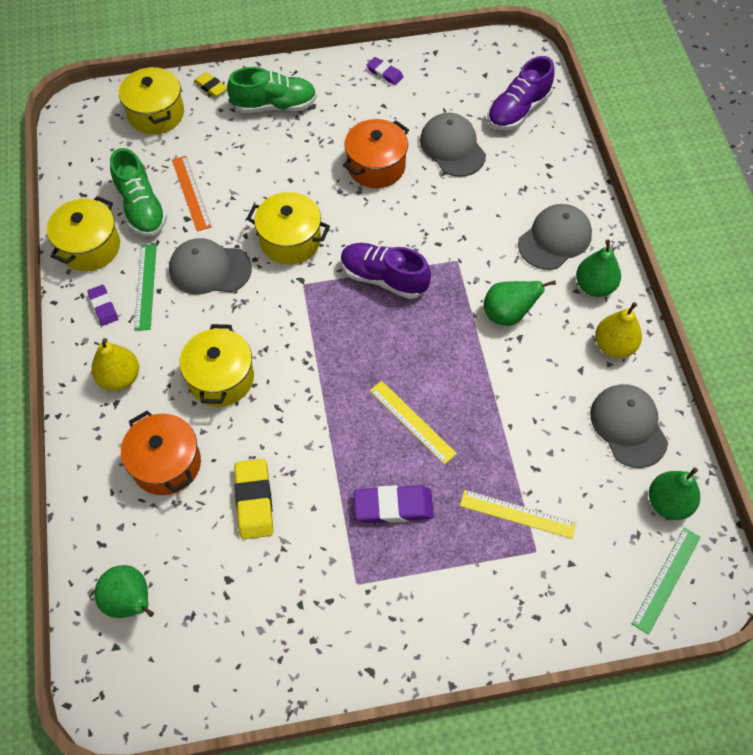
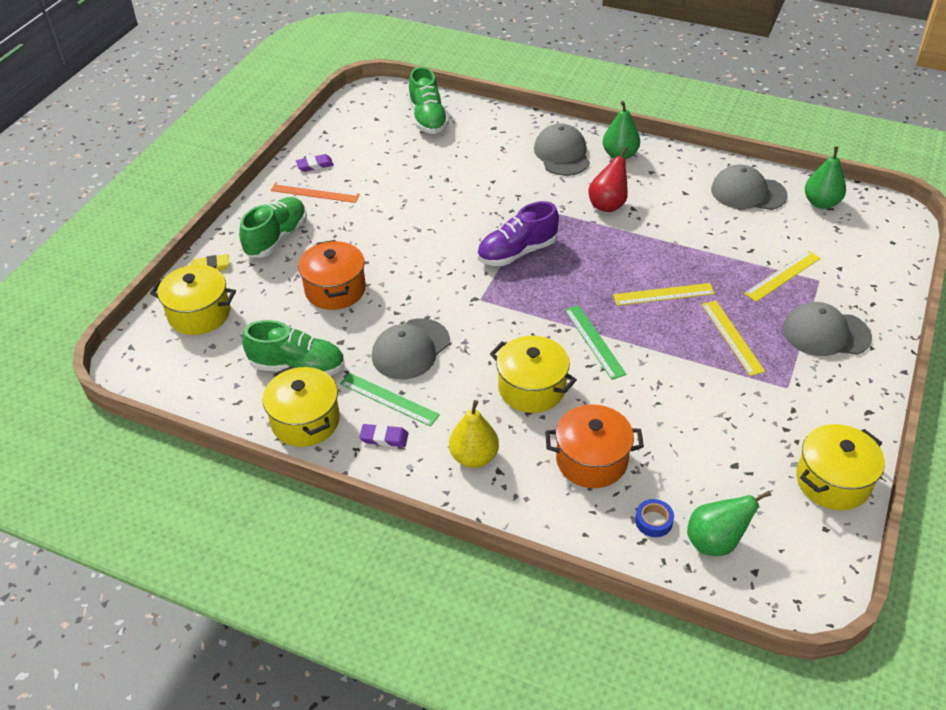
camera: 55 degrees left, 15 degrees down
orange ruler [172,156,212,231] -> orange ruler moved to [271,182,360,203]
yellow eraser [234,459,273,539] -> none
yellow pot [247,192,330,264] -> yellow pot moved to [796,424,885,510]
orange pot [343,119,409,188] -> orange pot moved to [298,240,366,310]
purple eraser [354,485,434,523] -> yellow ruler [702,300,765,376]
grey cap [420,113,486,177] -> grey cap moved to [783,302,872,356]
green pear [483,280,556,326] -> red pear [588,147,628,212]
purple shoe [487,56,555,130] -> green shoe [408,67,449,134]
yellow pear [595,302,642,358] -> none
green ruler [632,527,701,635] -> green ruler moved to [565,305,627,380]
none -> blue tape [635,499,674,537]

